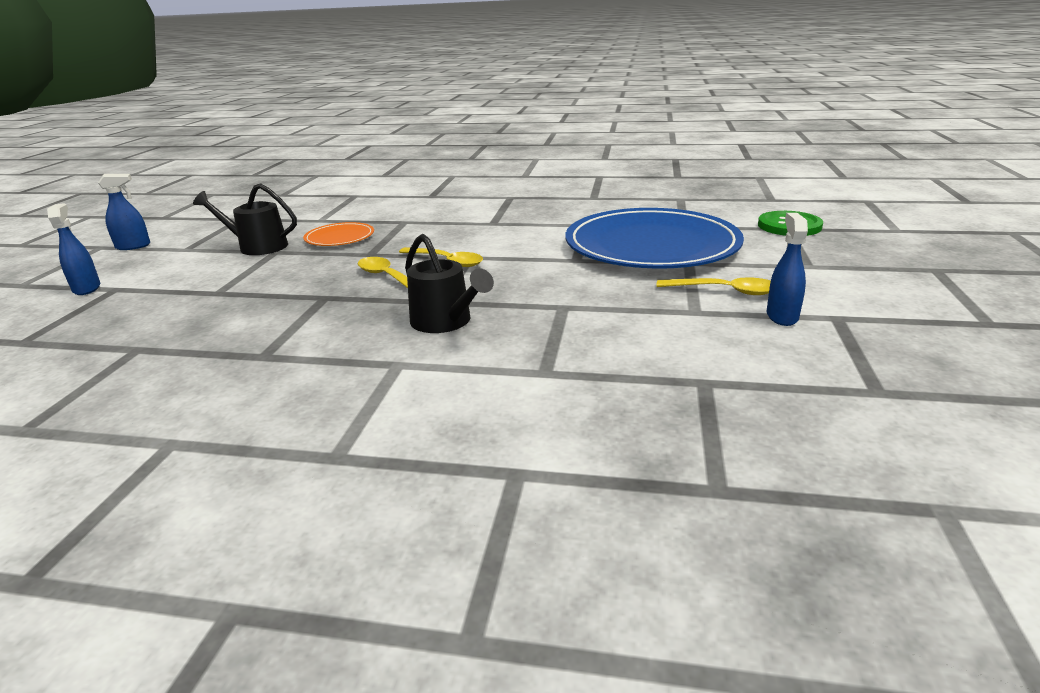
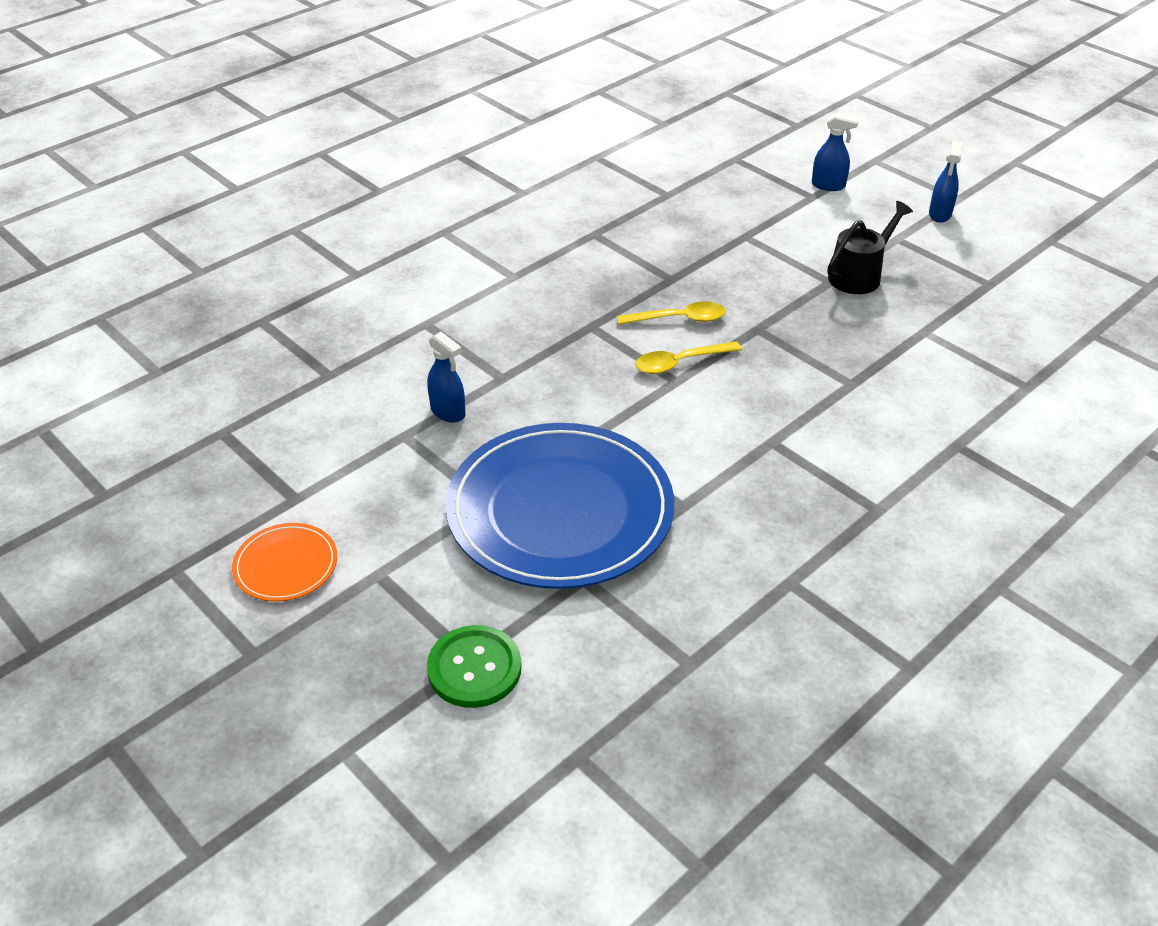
camera: 125 degrees right, 15 degrees up
orange plate [303,222,374,246] -> orange plate moved to [232,523,337,602]
black watering can [405,234,494,333] -> none
yellow spoon [657,277,771,295] -> none
blue spray bottle [767,213,808,326] -> blue spray bottle moved to [427,332,466,423]

